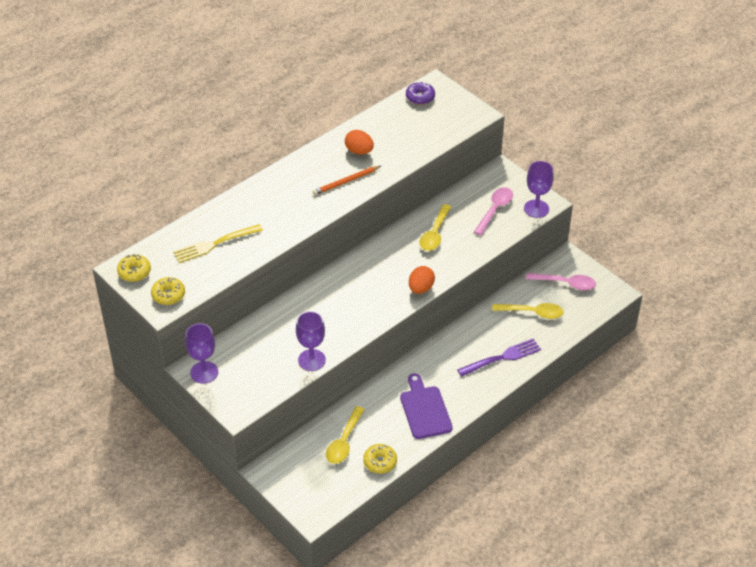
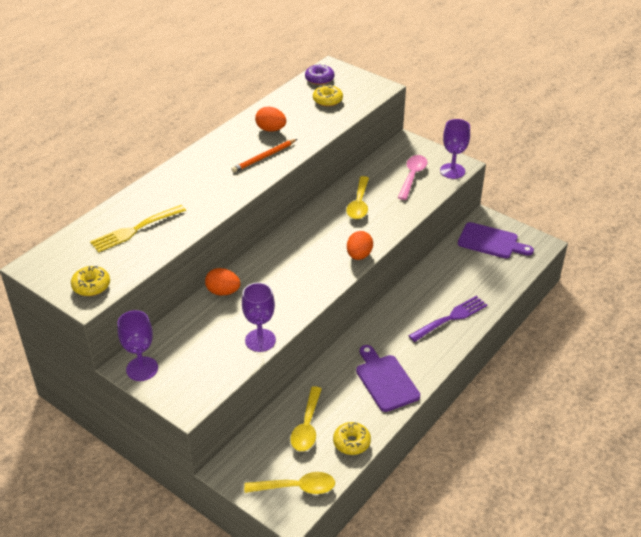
camera: 10 degrees left, 5 degrees down
yellow donut [117,254,151,282] -> yellow donut moved to [313,84,343,107]
yellow spoon [492,303,564,319] -> yellow spoon moved to [244,472,335,494]
pink spoon [526,273,596,290] -> purple cutting board [458,222,534,258]
none -> orange egg [205,268,241,295]

